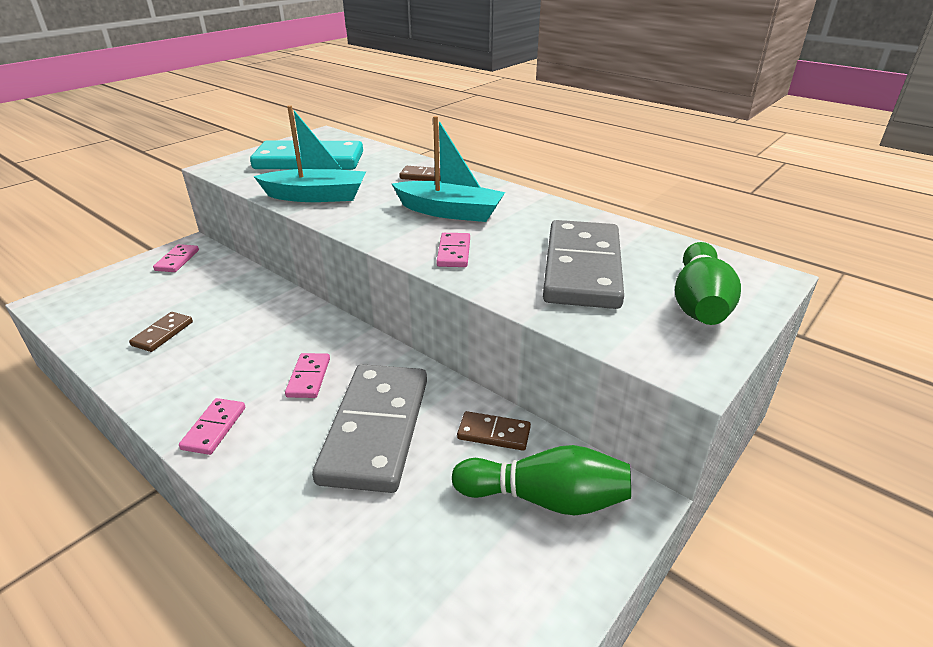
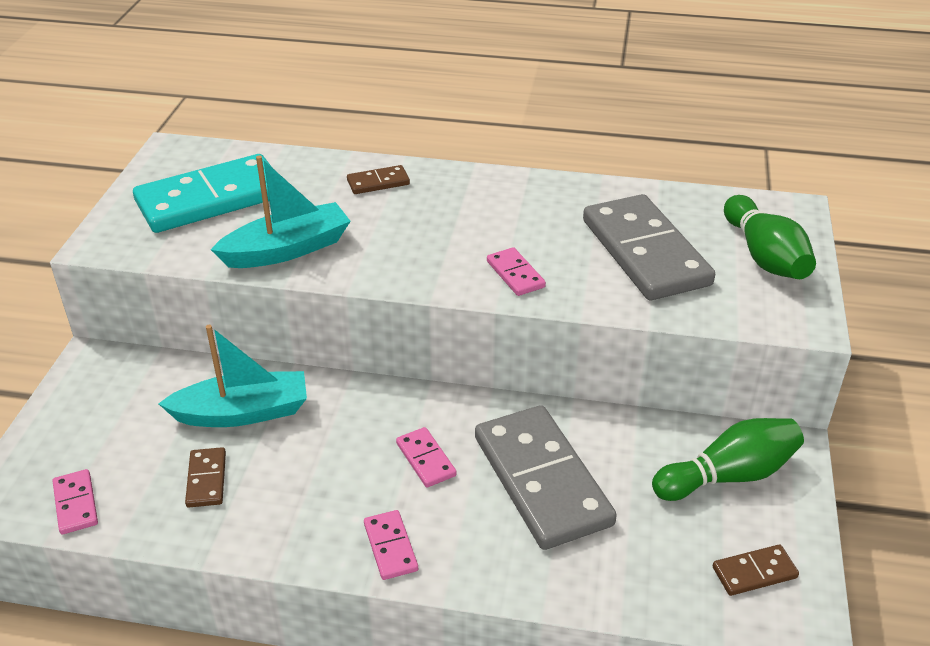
camera: 30 degrees left, 5 degrees up
pink domino [153,244,199,272] -> pink domino moved to [53,469,98,535]
turquoise boat [392,116,505,222] -> turquoise boat moved to [158,325,307,427]
brown domino [457,411,531,451] -> brown domino moved to [713,544,799,596]

